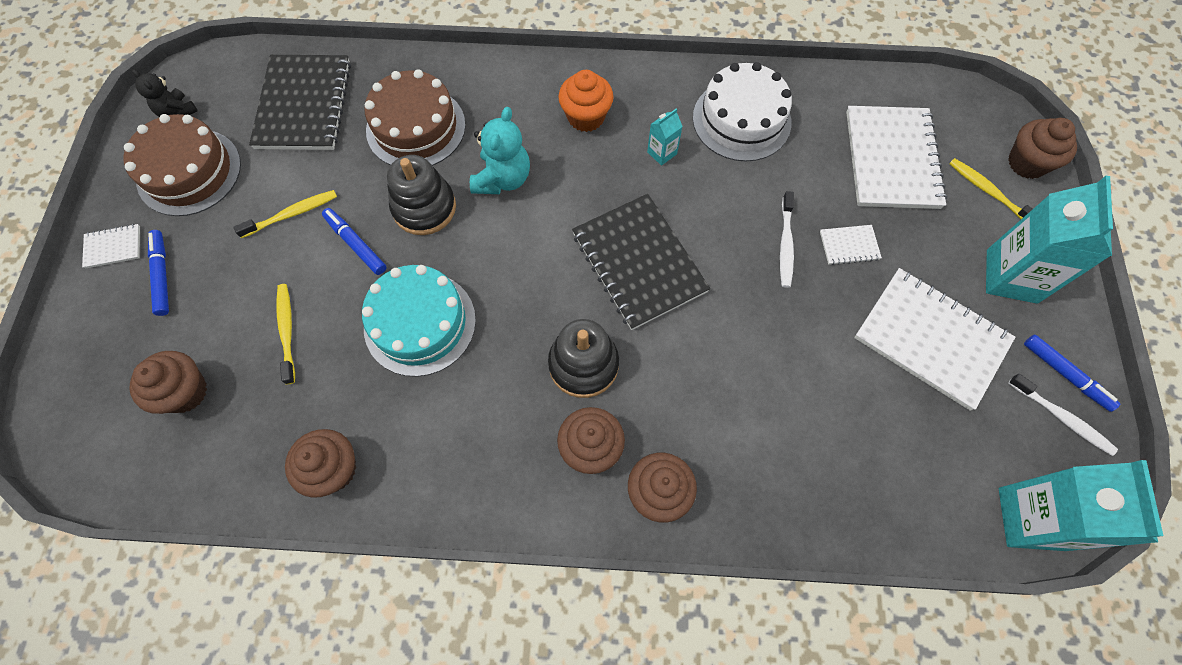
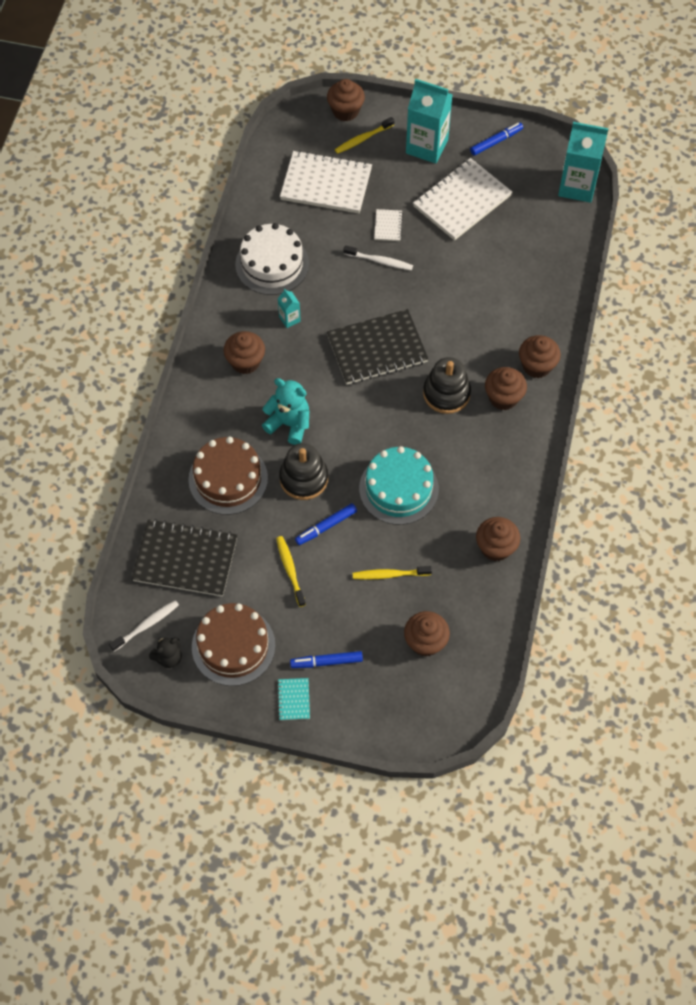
camera: 80 degrees left, 5 degrees down
white notebook [82,224,140,269] -> turquoise notebook [277,678,310,720]
orange cupcake [558,70,613,132] -> brown cupcake [224,331,265,374]
white toothbrush [1008,374,1118,456] -> white toothbrush moved to [109,600,179,652]

